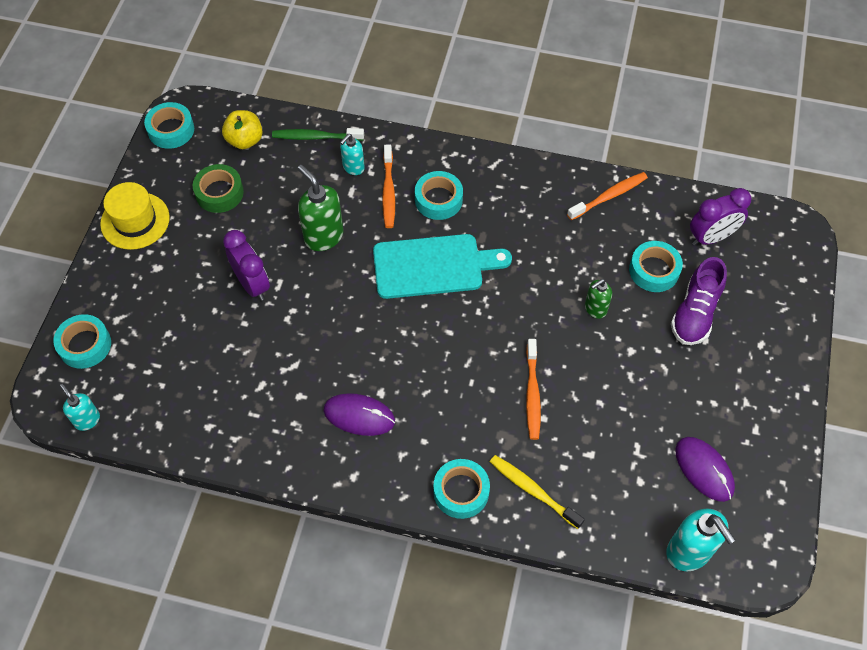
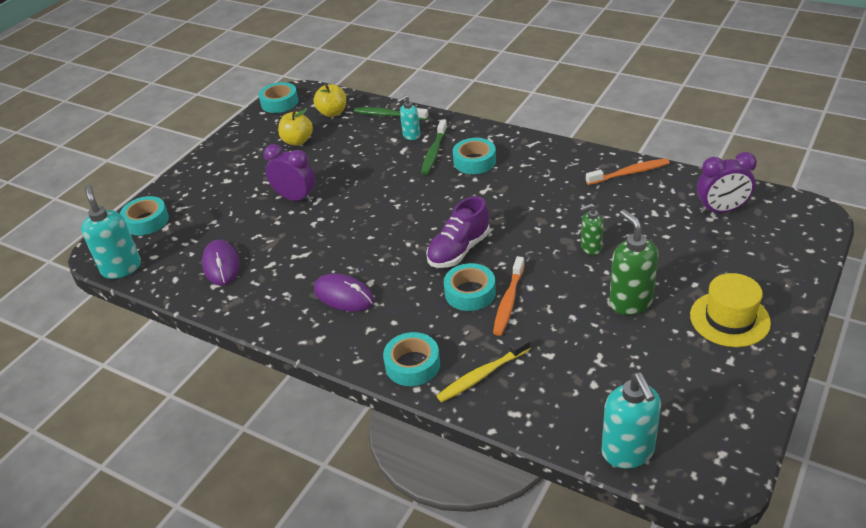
camera: 20 degrees right, 20 degrees down
turquoise soap dispenser [60,384,100,431] -> turquoise soap dispenser [81,185,141,279], size x1.71
yellow hat [100,182,170,250] -> yellow hat moved to [690,273,771,347]
green tape [193,164,244,213] -> yellow apple [278,109,313,145]
purple clock [223,230,270,301] -> purple clock turned 45 degrees counterclockwise [264,144,315,203]
green soap dispenser [297,165,343,251] -> green soap dispenser moved to [609,210,658,315]
turquoise cutting board [373,234,512,299] -> none
orange toothbrush [382,145,395,228] -> green toothbrush [421,120,447,175]
yellow toothbrush [490,455,585,529] -> yellow toothbrush turned 90 degrees counterclockwise [437,336,531,402]
turquoise tape [629,241,683,292] -> turquoise tape moved to [444,263,496,311]
purple shoe [671,257,727,345] -> purple shoe moved to [426,196,490,268]
purple mouse [675,437,735,502] -> purple mouse moved to [202,239,240,285]

